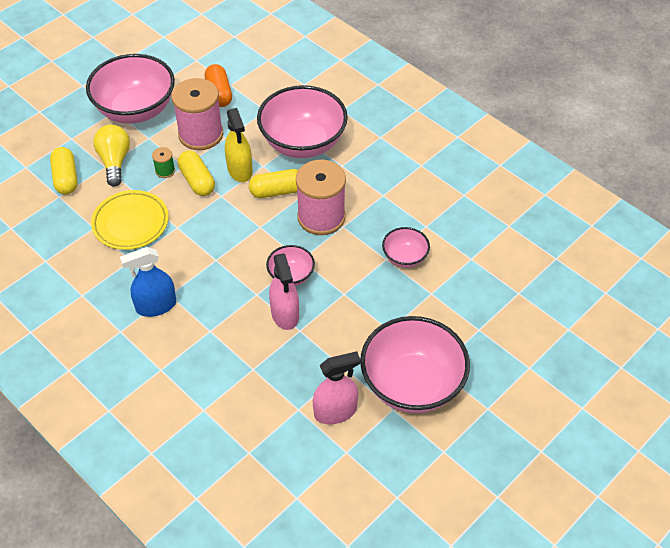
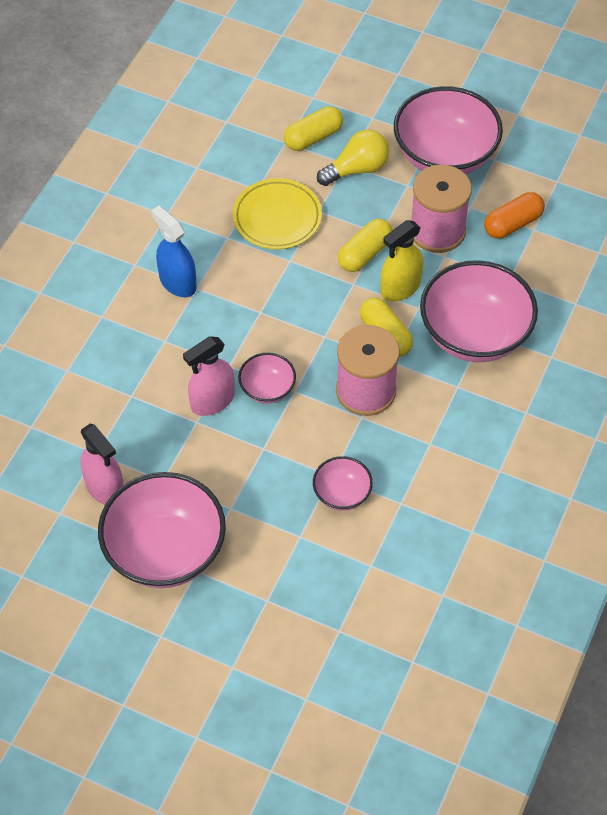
camera: 70 degrees right, 5 degrees up
green spool [152,147,175,178] -> none

